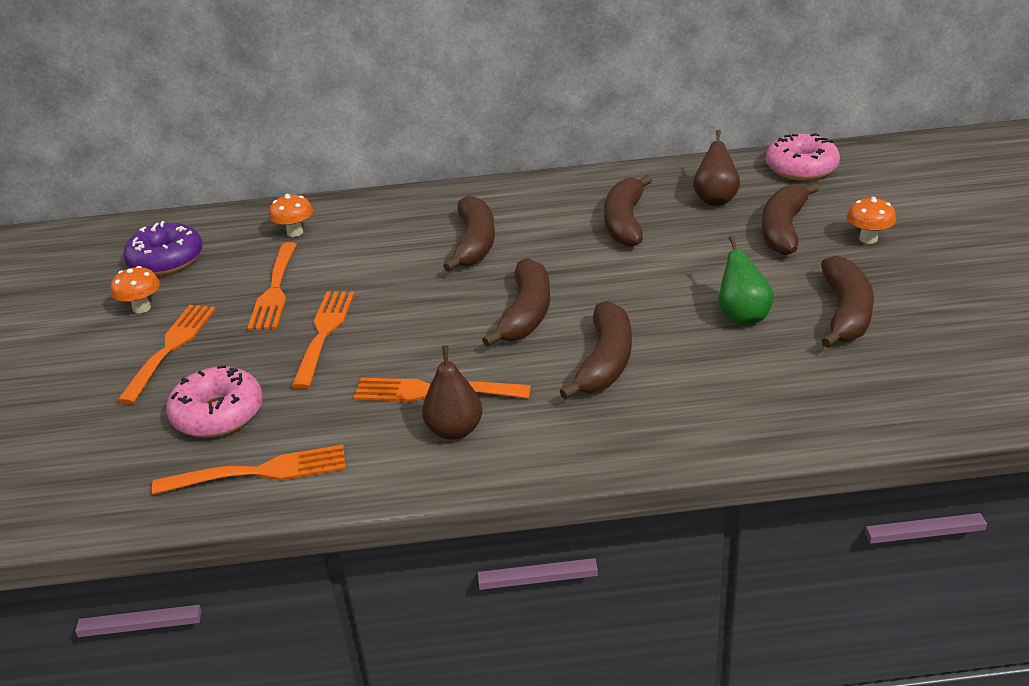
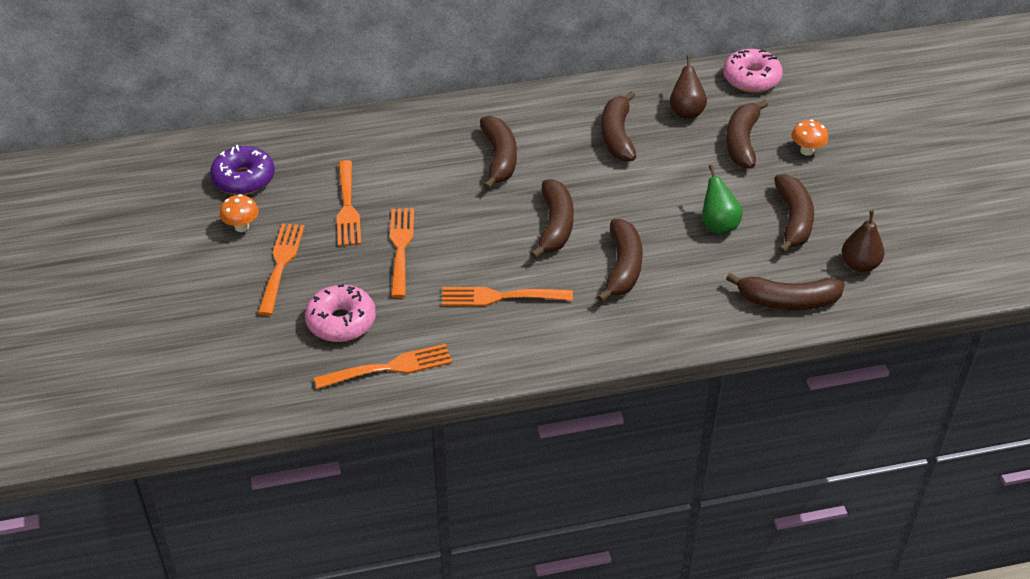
camera: 10 degrees left, 10 degrees up
orange mushroom [269,194,313,237] -> none
brown pear [422,345,483,440] -> brown pear moved to [842,210,884,272]
none -> brown banana [726,273,845,310]

